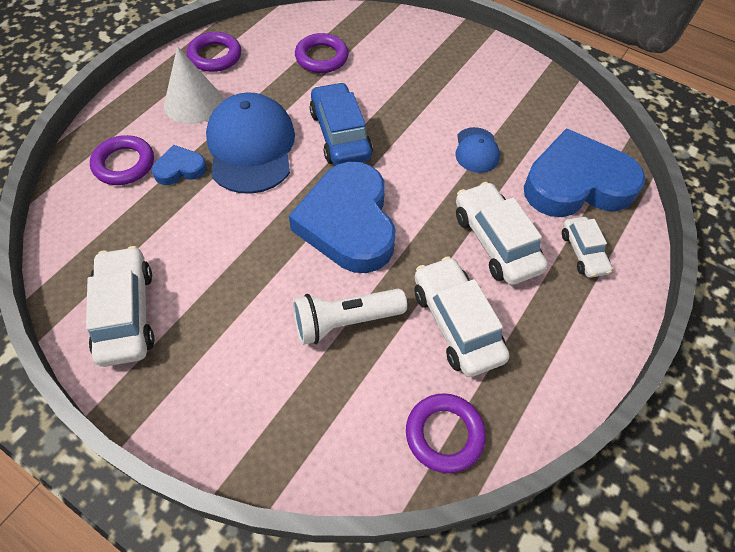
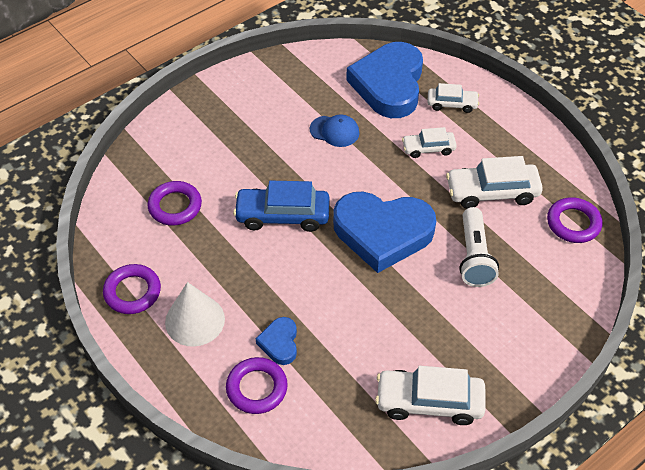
camera: 70 degrees left, 5 degrees down
blue cap [206,93,295,194] -> none
white car [456,182,548,285] -> white car [402,127,457,158], size x0.59

